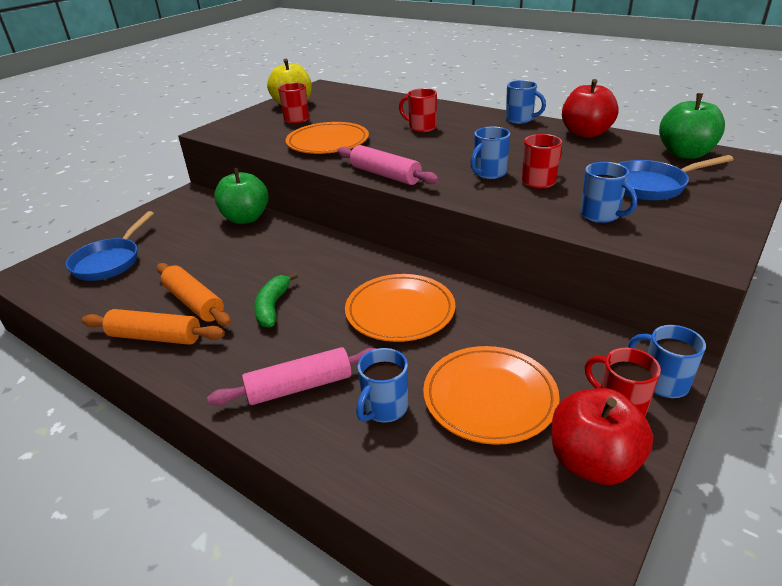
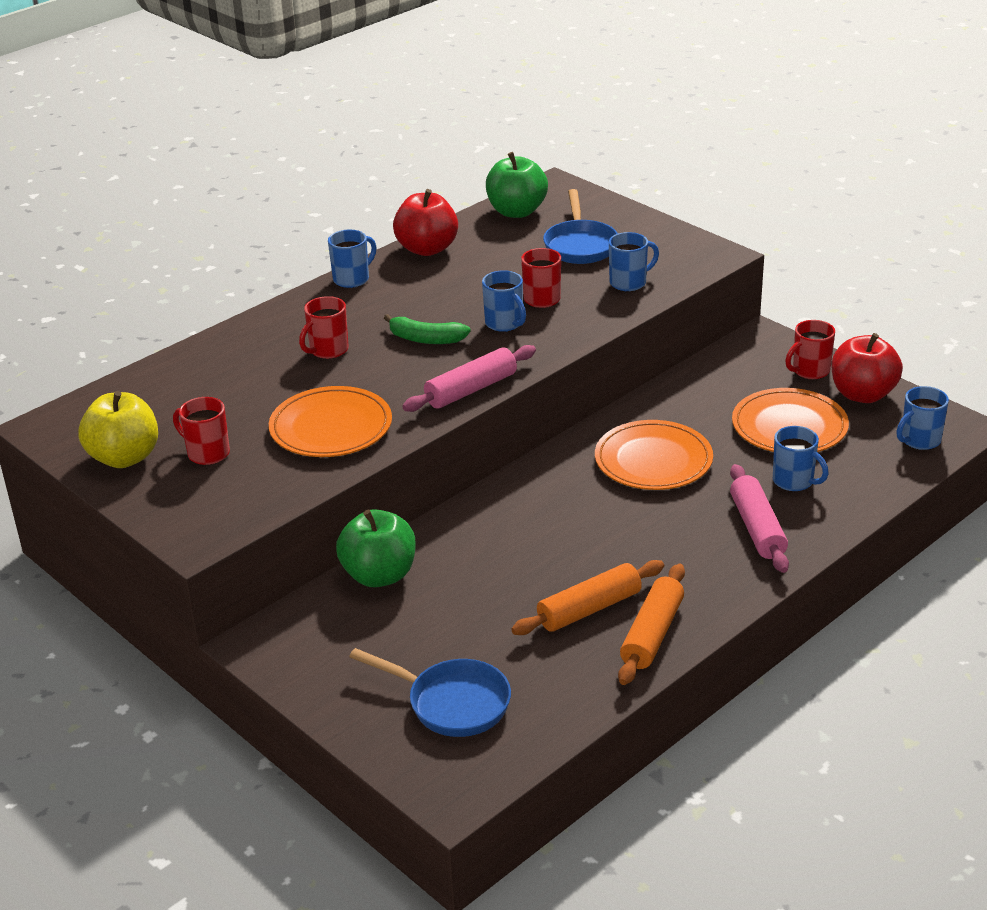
camera: 80 degrees left, 0 degrees up
green banana [254,272,298,328] -> green banana moved to [384,314,471,344]
blue mug [628,325,706,398] -> blue mug moved to [896,386,949,450]

